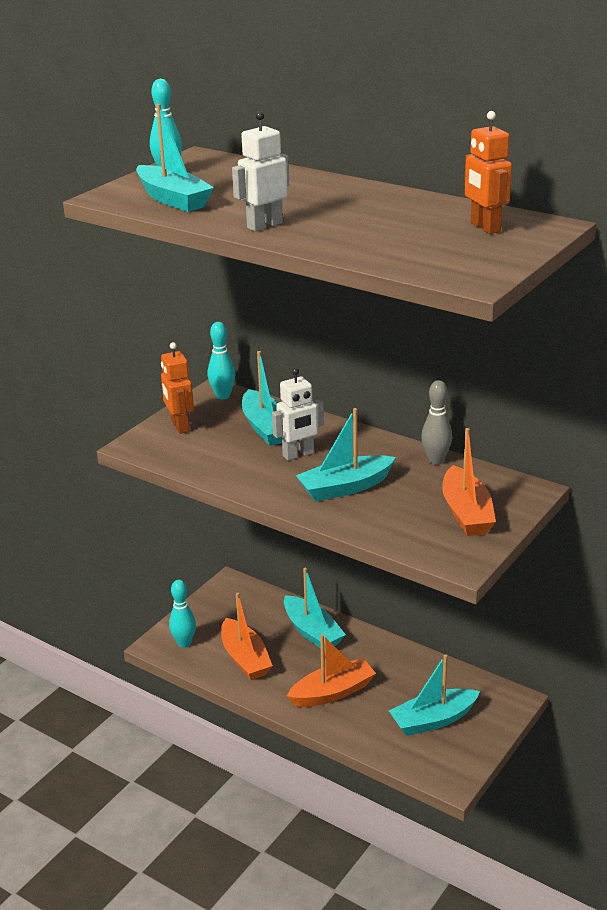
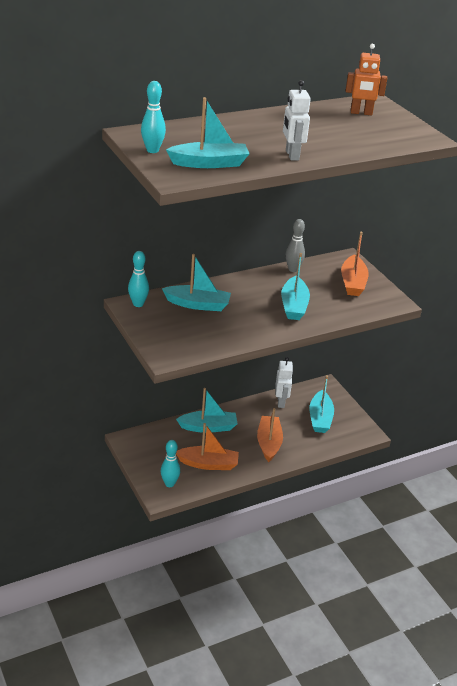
camera: 65 degrees left, 5 degrees up
orange robot [161,342,194,434] -> none
white robot [272,368,324,460] -> white robot moved to [275,357,293,408]
orange boat [442,428,496,536] -> orange boat turned 75 degrees clockwise [341,232,369,296]

